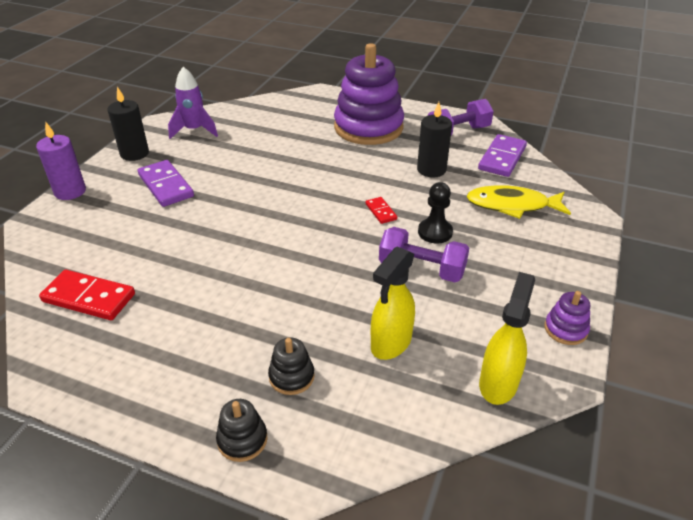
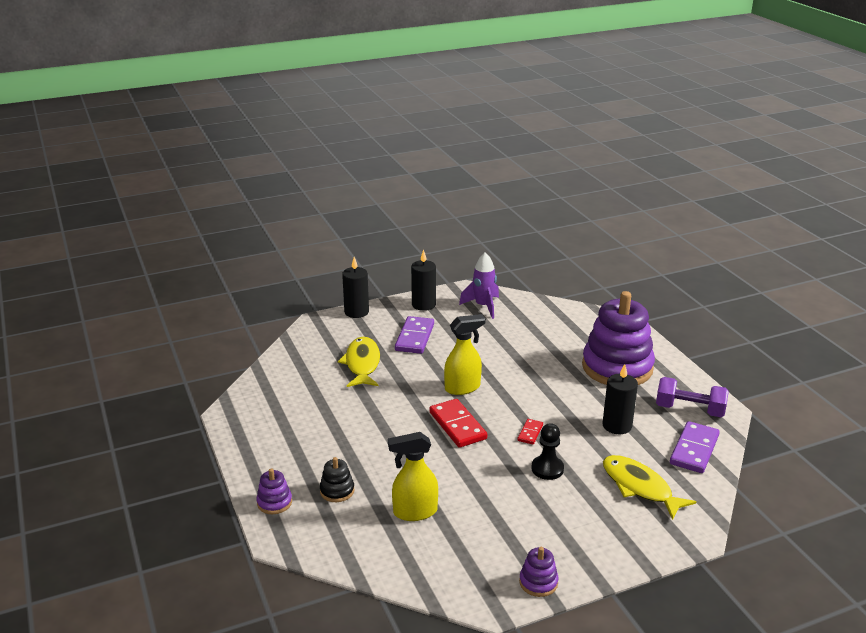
camera: 45 degrees right, 10 degrees down
purple candle [36,122,86,200] -> black candle [342,257,369,318]
red domino [39,270,135,320] -> red domino moved to [429,399,487,448]
black stacking toy [216,399,268,462] -> purple stacking toy [256,468,292,514]
purple dumbbell [379,227,469,282] -> none
purple domino [478,134,527,177] -> purple domino turned 45 degrees counterclockwise [670,421,720,473]
yellow spray bottle [479,272,535,405] -> yellow spray bottle moved to [444,314,486,395]
none -> yellow fish [338,337,380,387]

